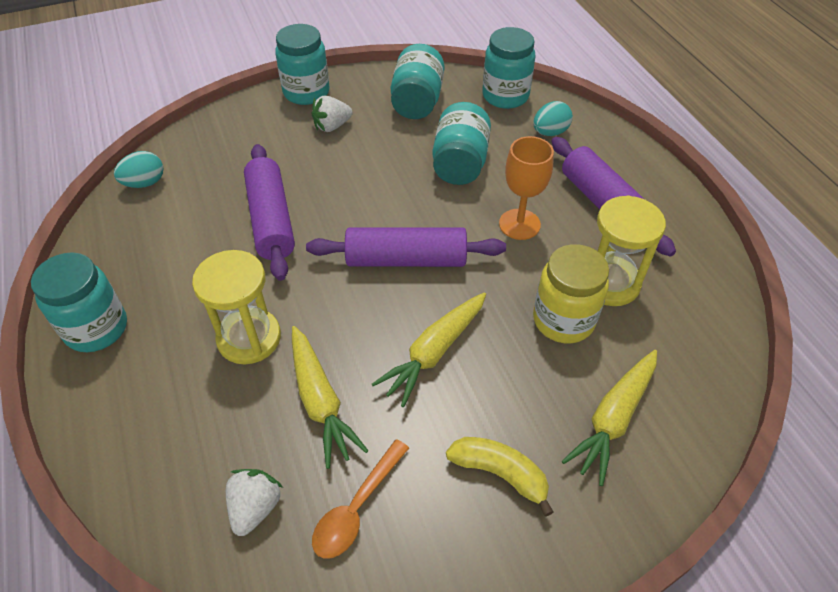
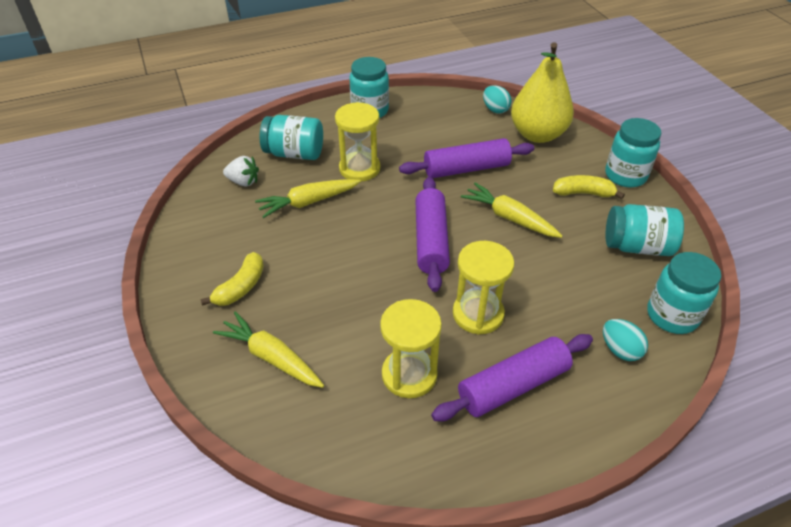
camera: 90 degrees right, 5 degrees down
white strawberry [311,96,353,132] -> yellow banana [553,175,625,199]
orange spoon [312,439,409,559] -> none
yellow carrot [372,292,486,408] -> yellow carrot moved to [461,183,562,238]
turquoise jar [433,102,491,185] -> turquoise jar moved to [260,115,323,160]
orange goblet [499,136,554,240] -> yellow hourglass [453,241,515,334]
yellow jar [533,244,609,343] -> none
none -> yellow pear [511,42,574,143]

